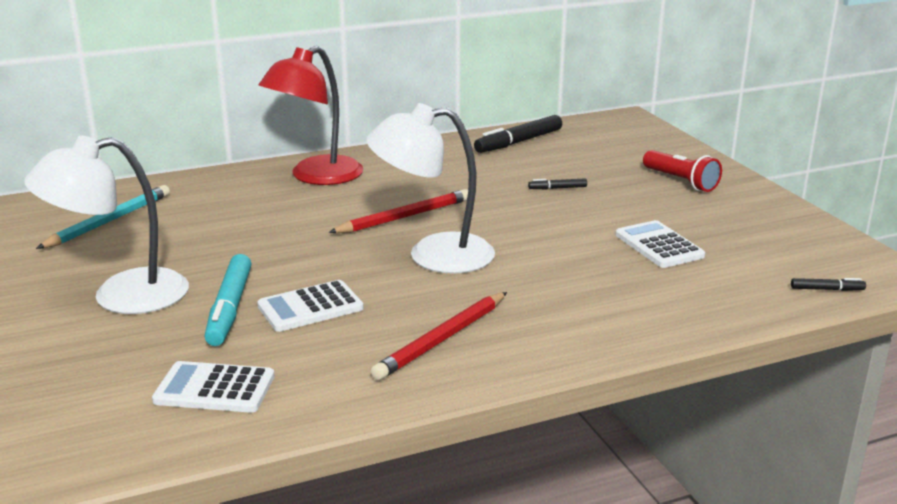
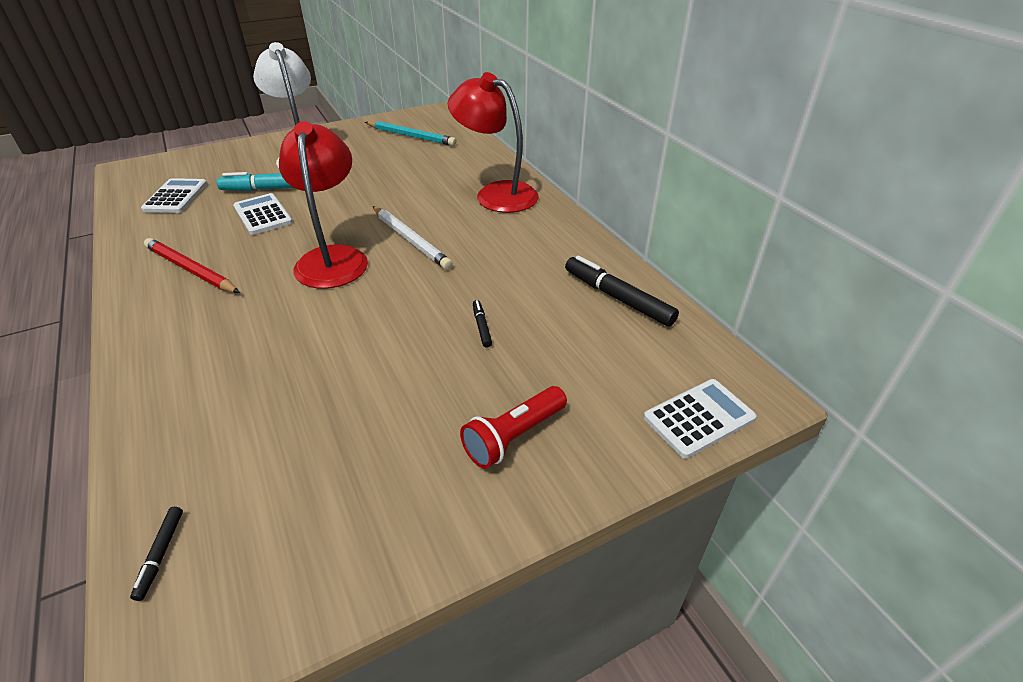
camera: 85 degrees right, 15 degrees up
red pencil [328,189,468,233] -> white pencil [373,206,453,270]
white lamp [366,103,495,274] -> red lamp [279,121,368,289]
white calculator [616,220,705,268] -> white calculator moved to [644,379,757,459]

